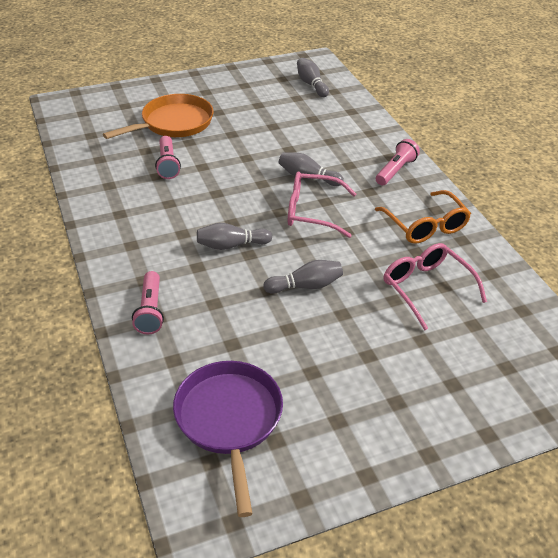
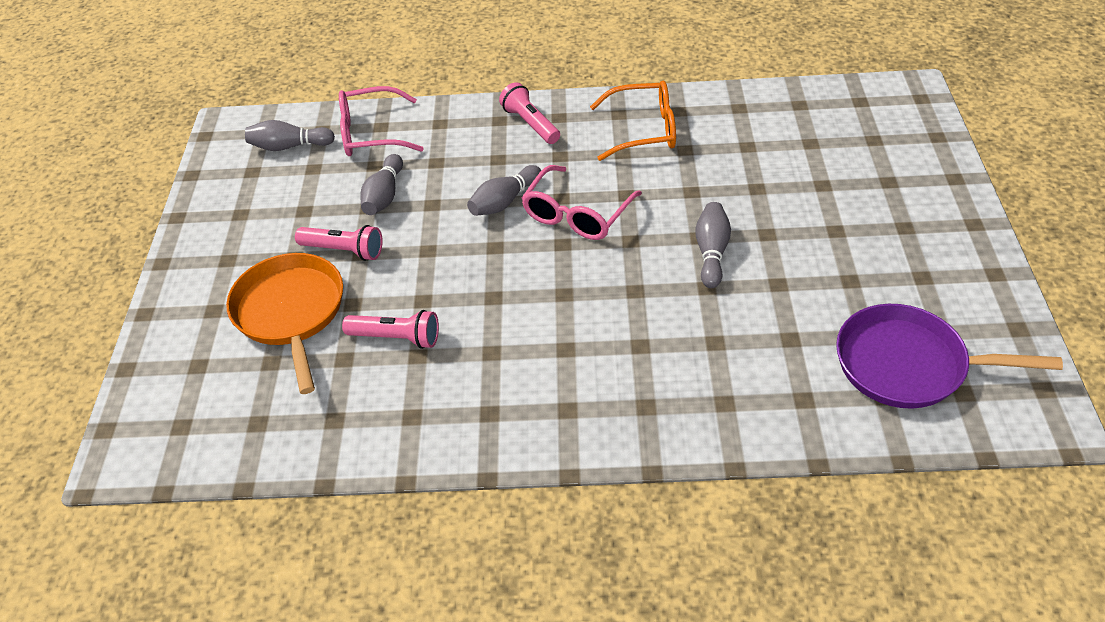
camera: 65 degrees left, 5 degrees up
pink flashlight [132,271,164,334] -> pink flashlight moved to [295,225,383,261]
grey bowling pin [197,223,272,250] -> grey bowling pin moved to [360,154,403,215]
pink glasses [384,243,487,330] -> pink glasses moved to [339,86,424,156]

